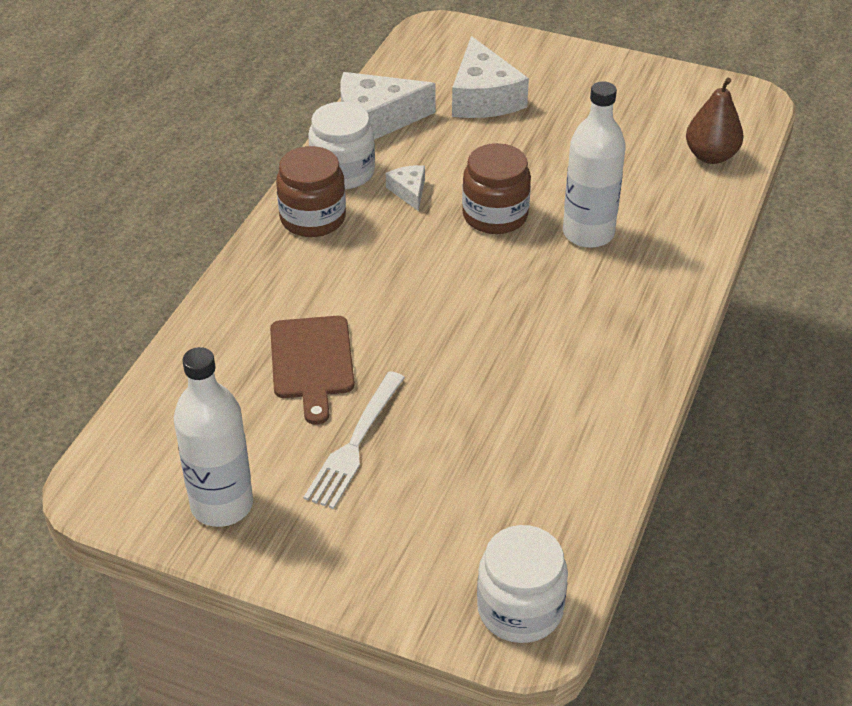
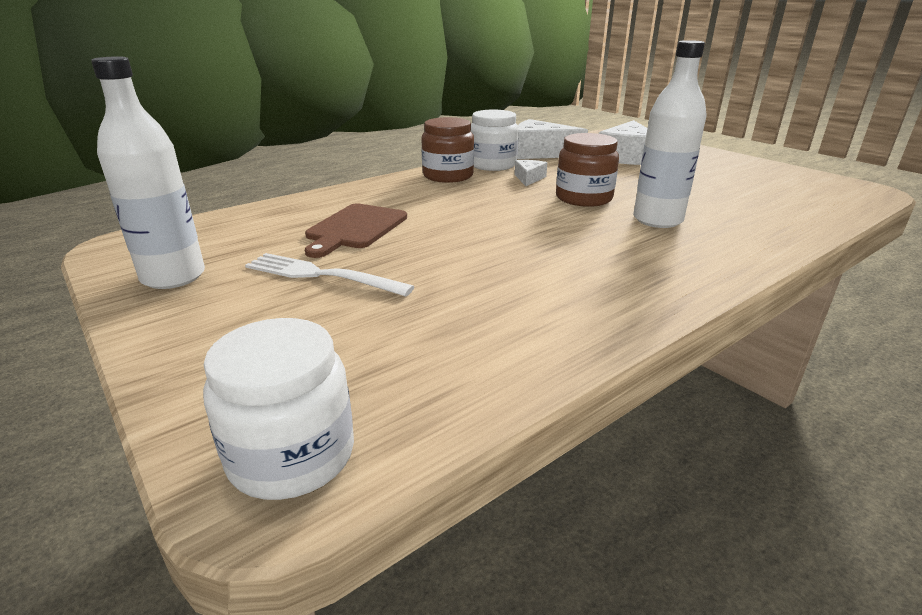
camera: 30 degrees right, 15 degrees down
white fork [304,371,405,509] -> white fork turned 60 degrees clockwise [245,253,415,297]
brown pear [686,78,744,164] -> none

